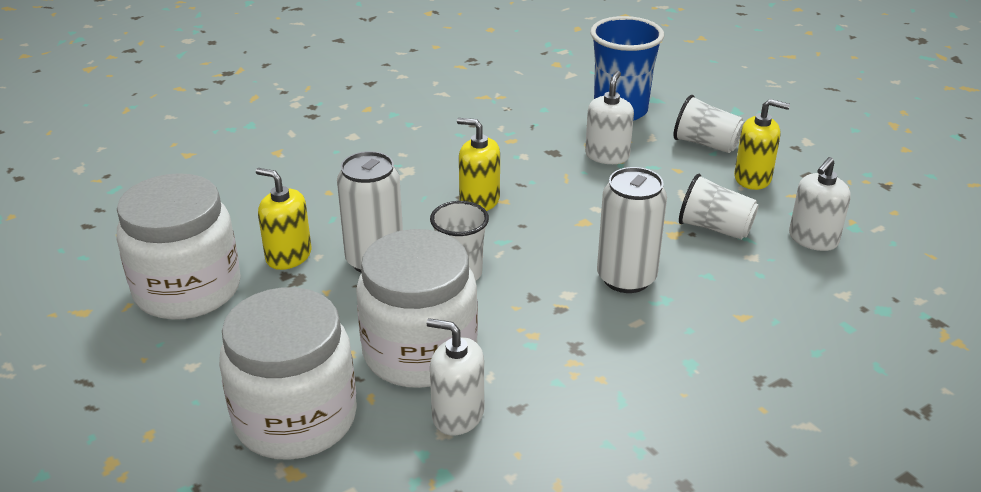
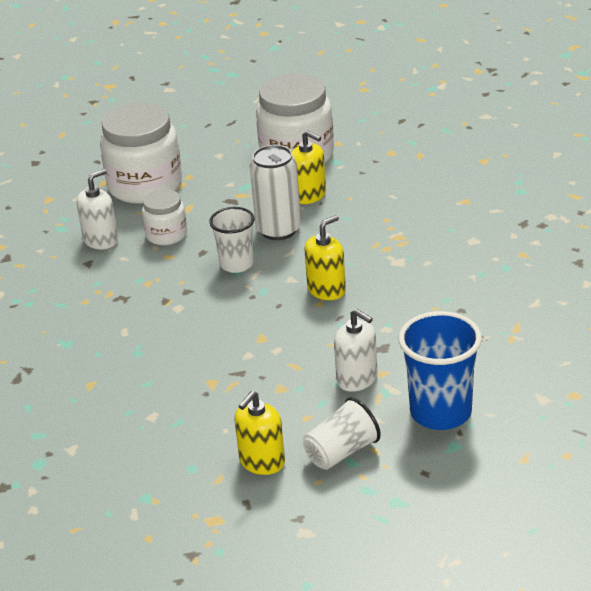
camera: 115 degrees right, 0 degrees up
yellow soap dispenser [256,168,311,270] -> yellow soap dispenser turned 75 degrees clockwise [292,130,326,204]
white jar [356,229,478,388] -> white jar [142,189,187,245], size x0.53
white can [597,167,667,293] -> none
white cup [679,174,759,240] -> none
white soap dispenser [789,157,851,251] -> none

